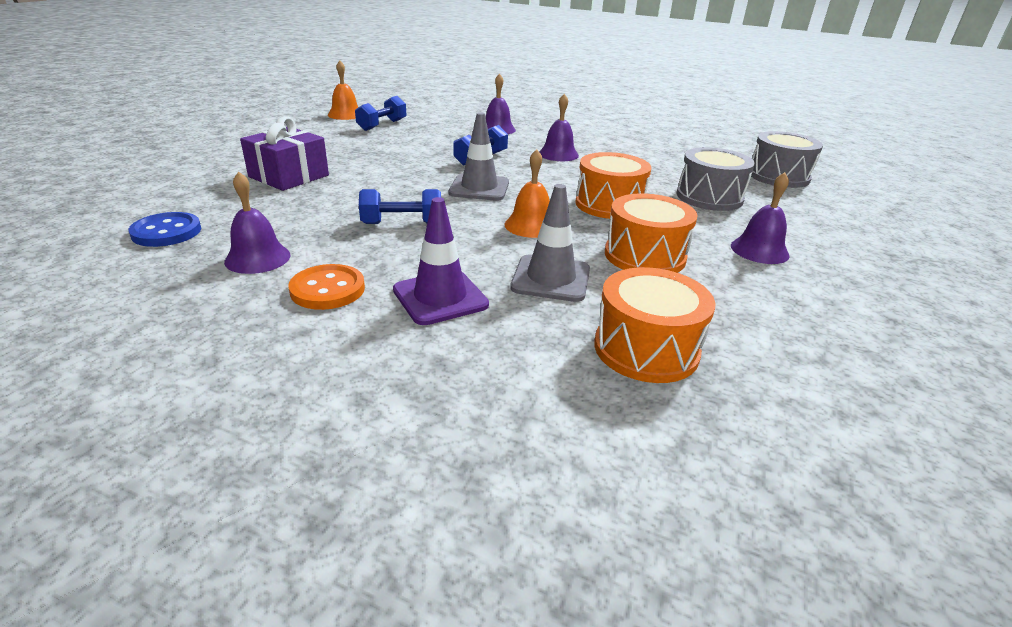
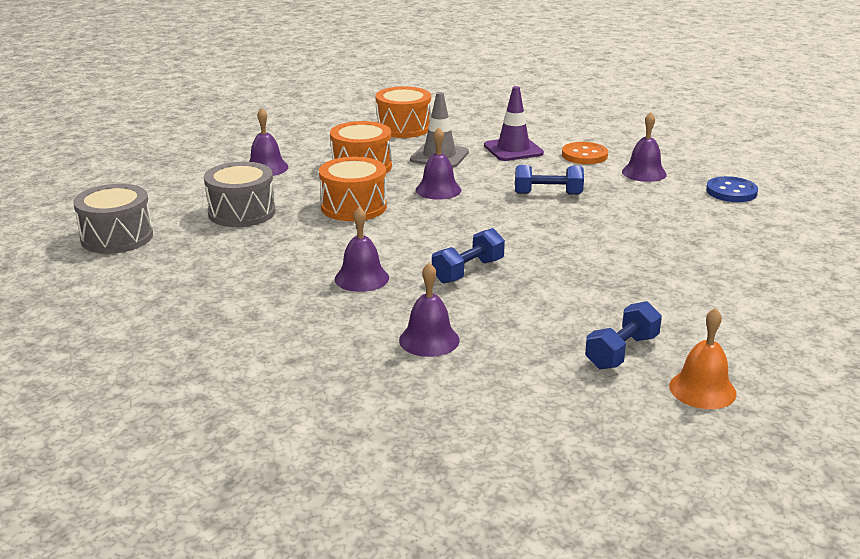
camera: 170 degrees left, 5 degrees down
purple gift [240,116,329,191] -> none
grey traffic cone [449,112,509,201] -> none
orange bell [505,149,550,238] -> purple bell [416,127,461,200]

